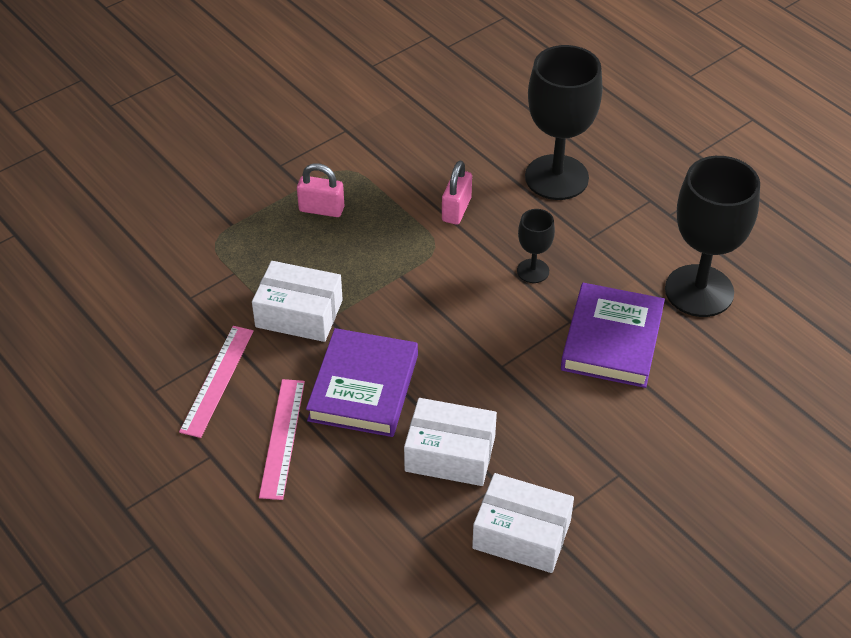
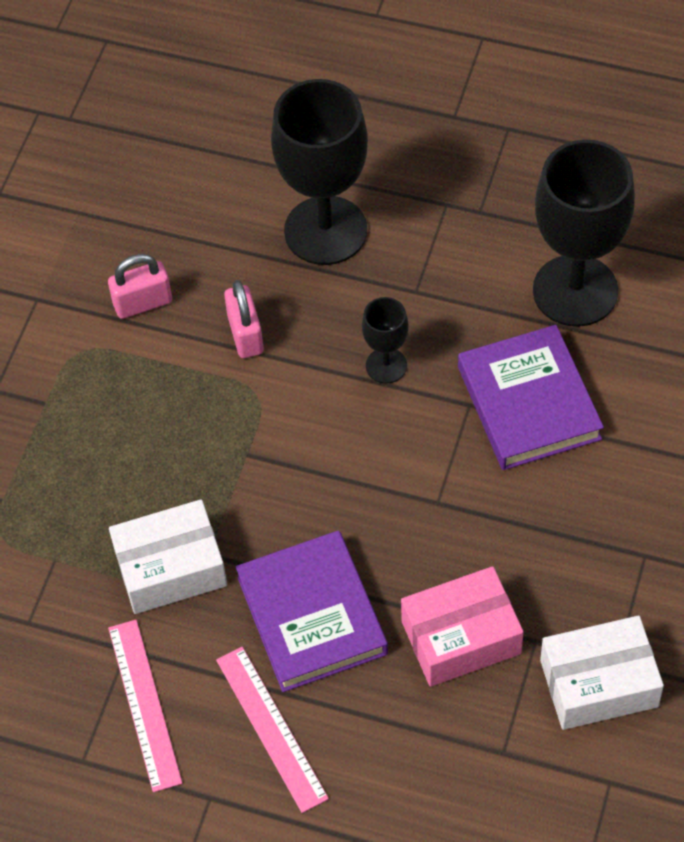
camera: 30 degrees left, 10 degrees up
pink padlock [297,163,344,217] -> pink padlock moved to [108,254,172,319]
white box [404,398,497,486] -> pink box [401,566,524,687]

